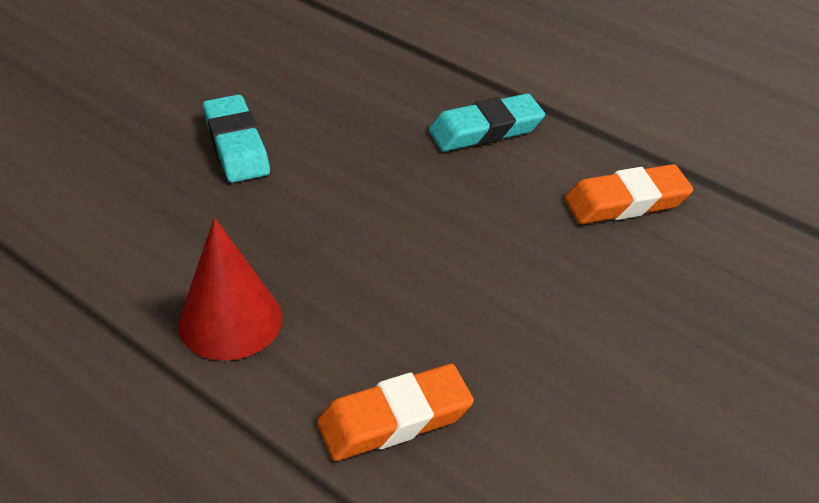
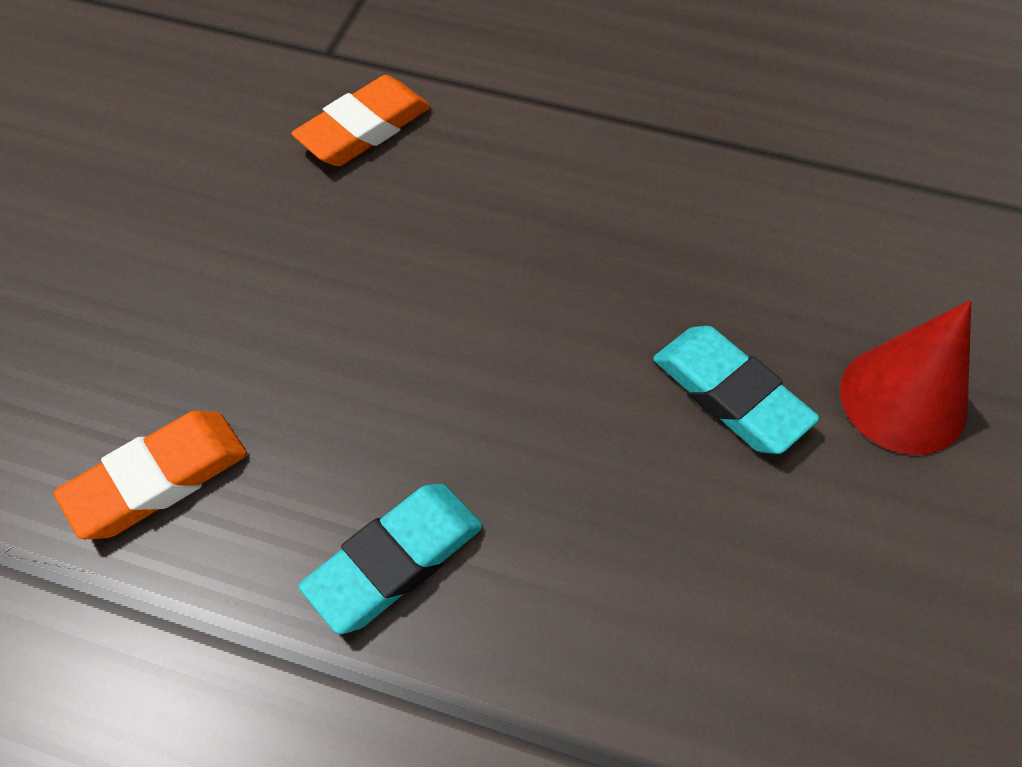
camera: 160 degrees right, 15 degrees up
red cone [178,218,282,361] -> red cone moved to [840,300,971,455]

